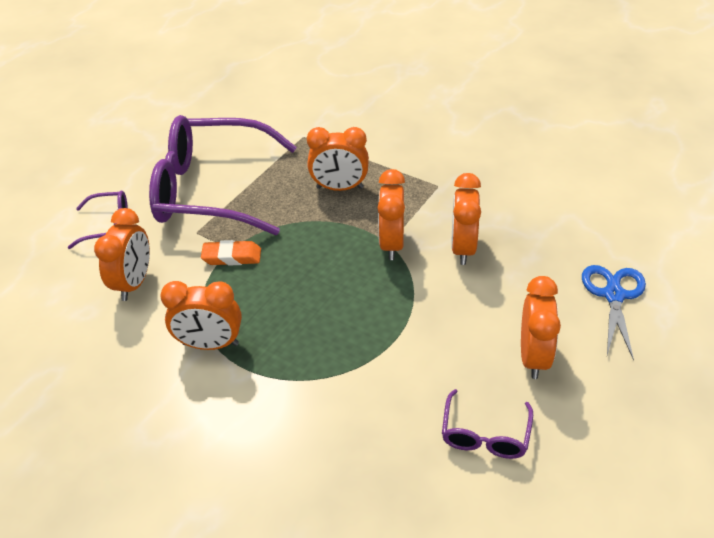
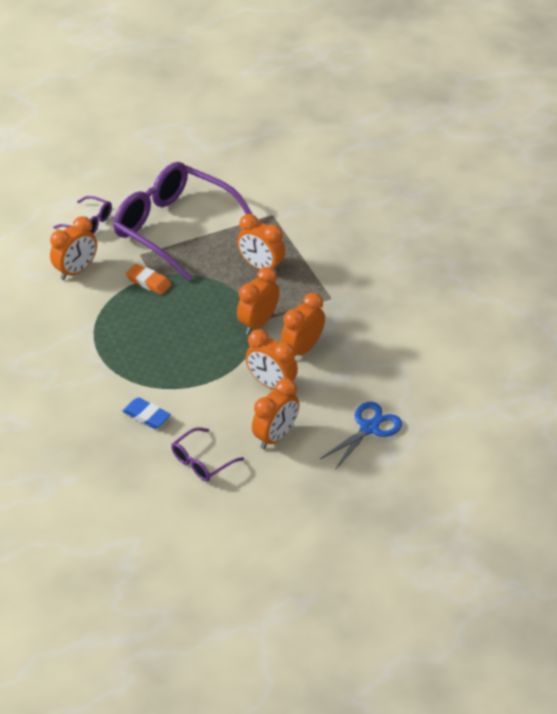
camera: 30 degrees right, 0 degrees up
orange clock [160,281,242,350] -> orange clock moved to [245,329,298,390]
none -> blue eraser [122,397,171,429]

